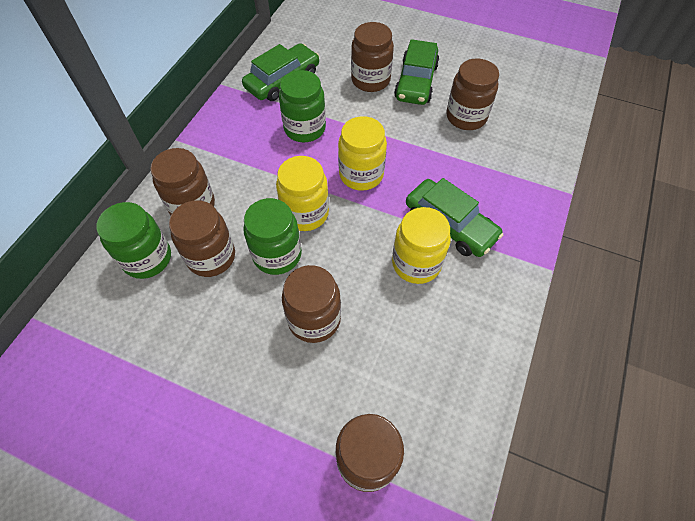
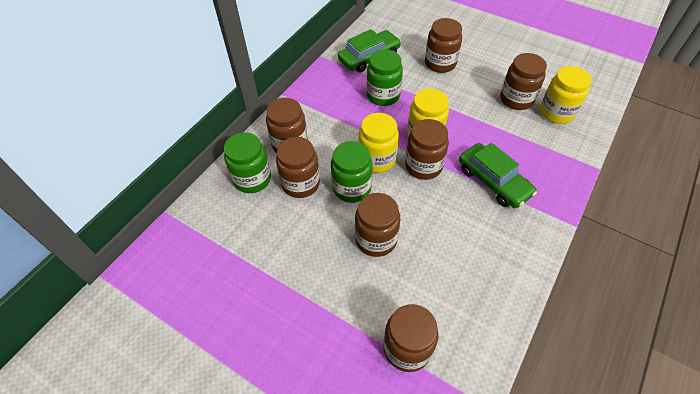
camera: 10 degrees right, 5 degrees down
yellow jar [392,207,451,284] -> yellow jar moved to [540,66,592,124]
green car [394,39,439,105] -> none
none -> brown jar [405,119,449,180]

